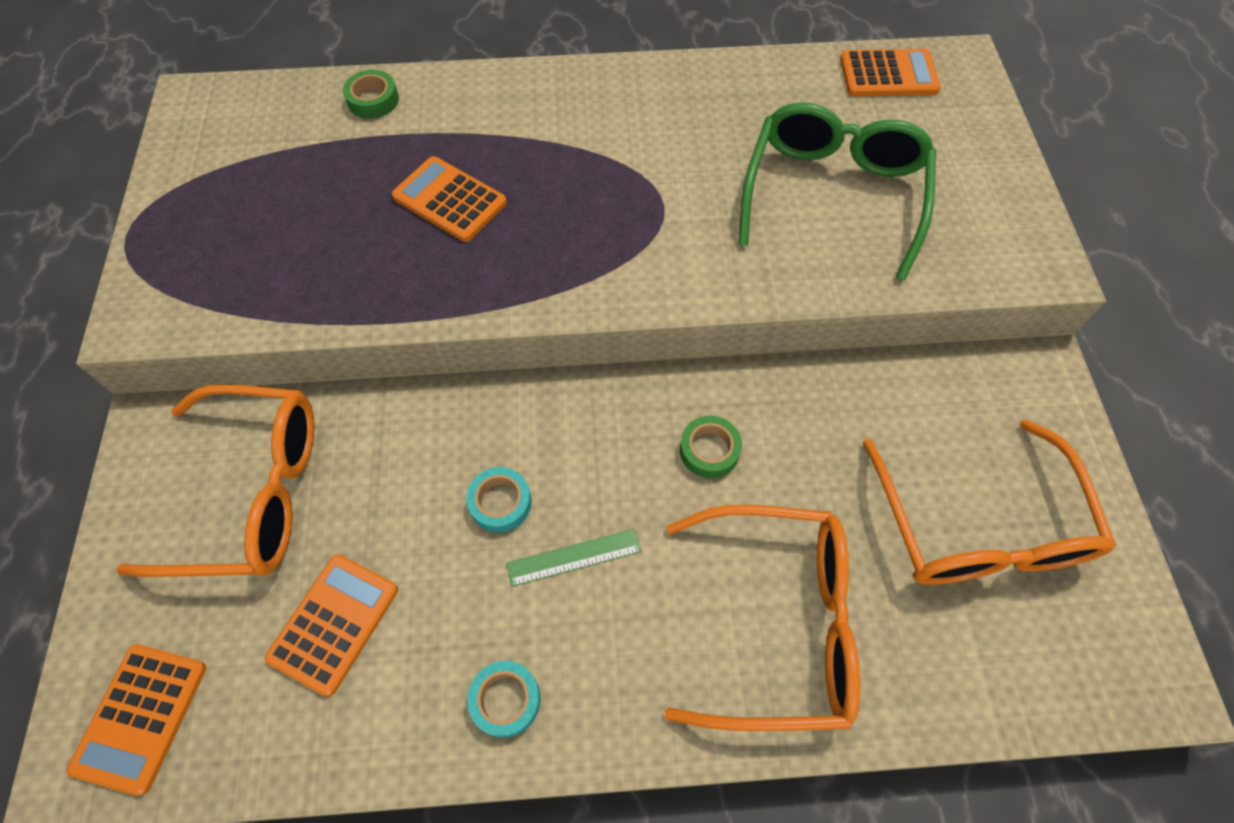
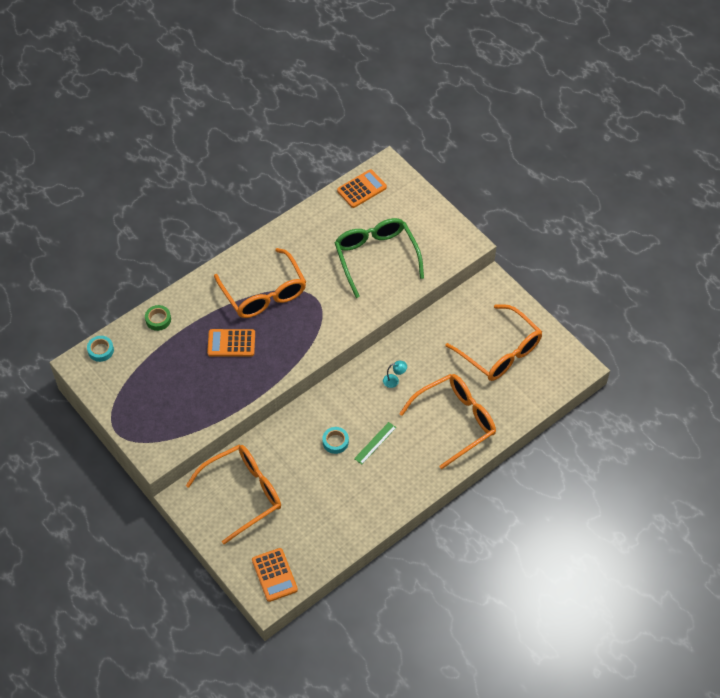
camera: 35 degrees left, 5 degrees down
orange calculator [265,554,398,697] -> none
turquoise tape [467,661,541,738] -> turquoise tape moved to [87,336,114,362]
green tape [680,416,742,478] -> turquoise lamp [383,361,407,388]
none -> orange glasses [214,248,306,318]

